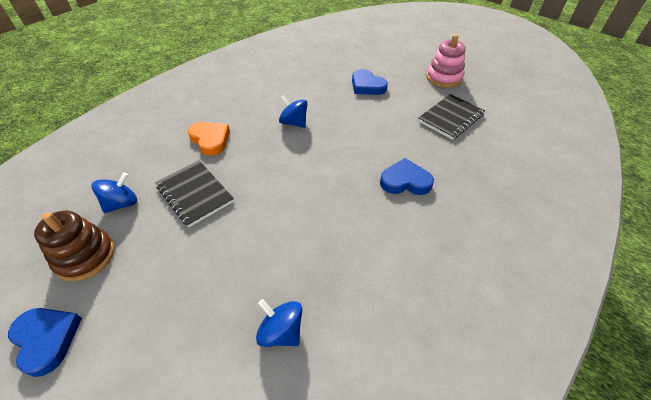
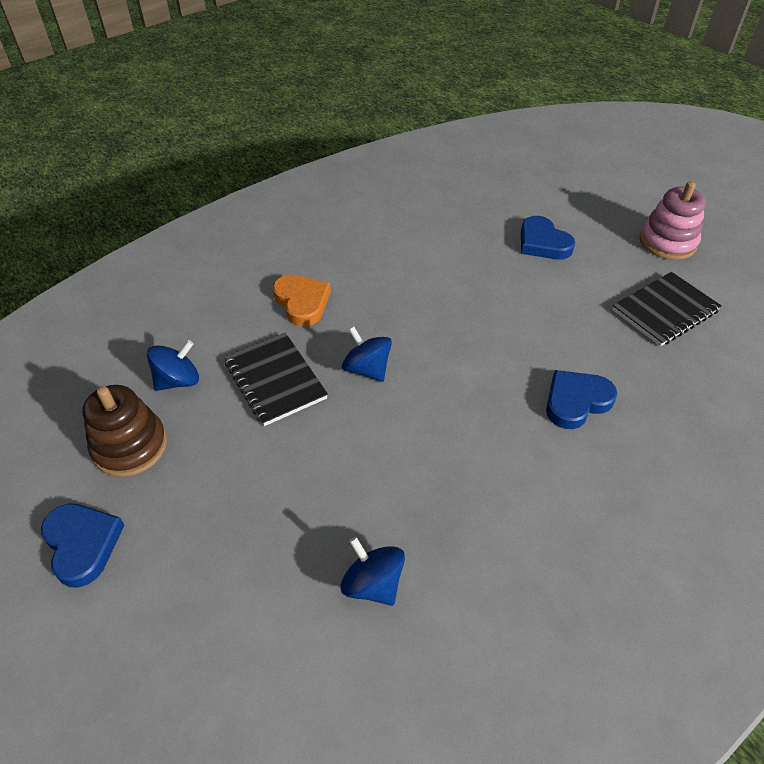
camera: 10 degrees right, 0 degrees up
blue spinning top [279,95,308,128] -> blue spinning top moved to [342,327,392,382]
blue heart [380,158,434,195] -> blue heart turned 45 degrees counterclockwise [546,370,617,429]

